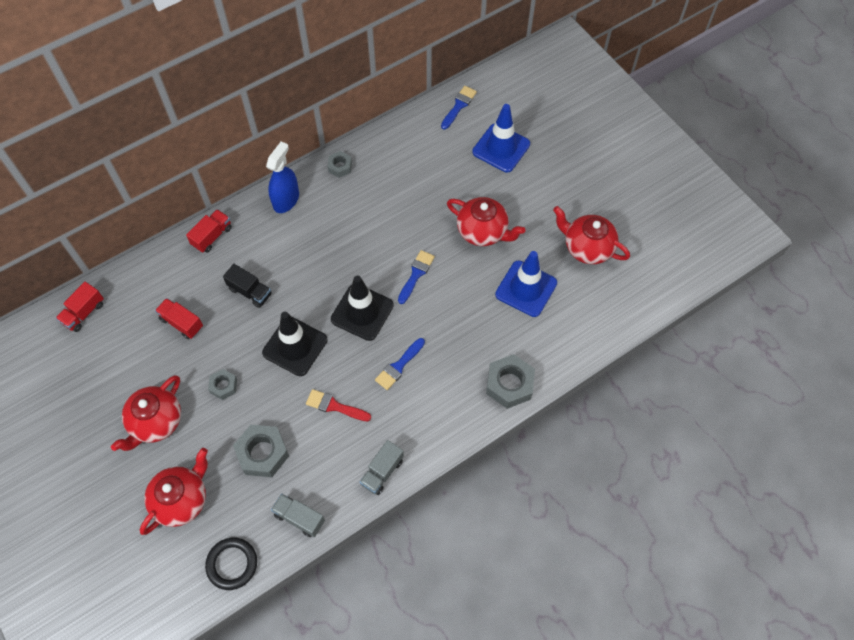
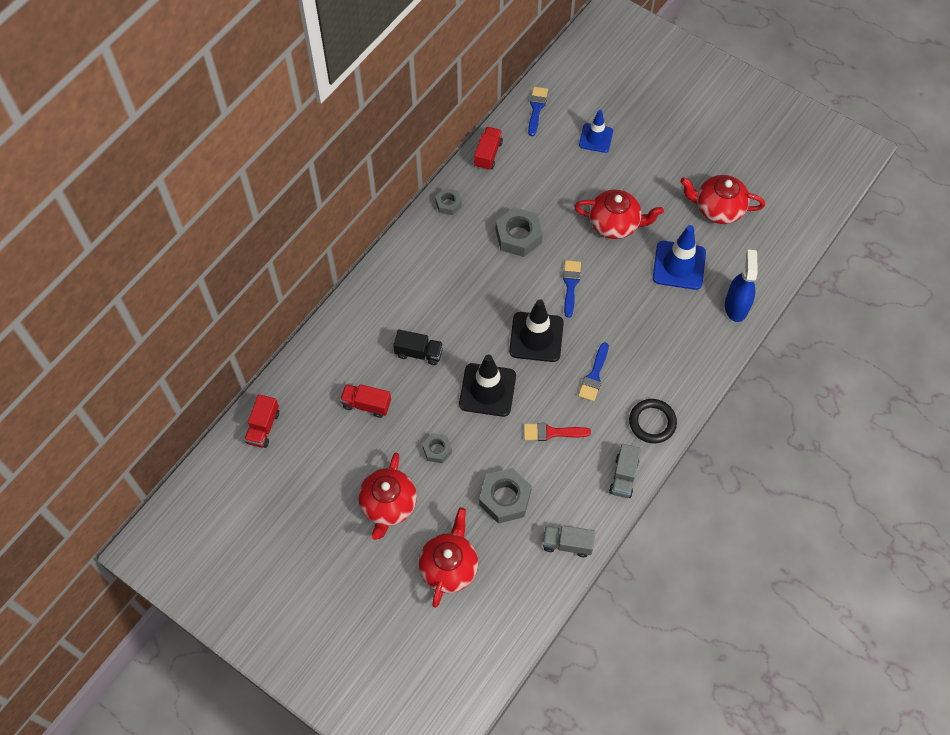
camera: 20 degrees left, 0 degrees up
red truck [186,209,232,253] -> red truck moved to [474,127,503,171]
black ring [205,538,257,590] -> black ring moved to [629,399,677,443]
blue spray bottle [266,142,299,213] -> blue spray bottle moved to [725,250,758,322]
blue traffic cone [472,104,530,172] -> blue traffic cone [579,110,613,153], size x0.65
grey nut [486,354,535,409] -> grey nut moved to [496,207,543,257]

